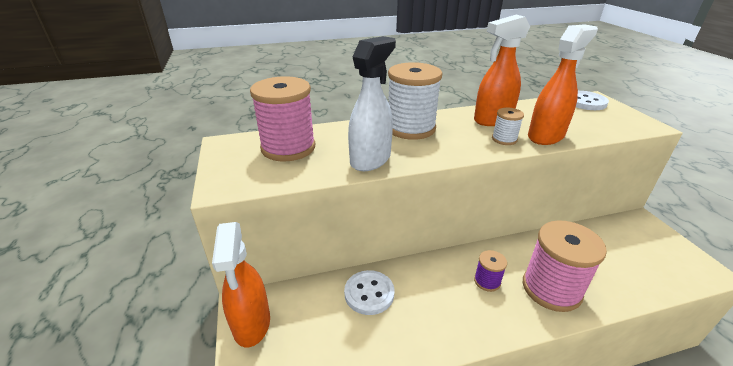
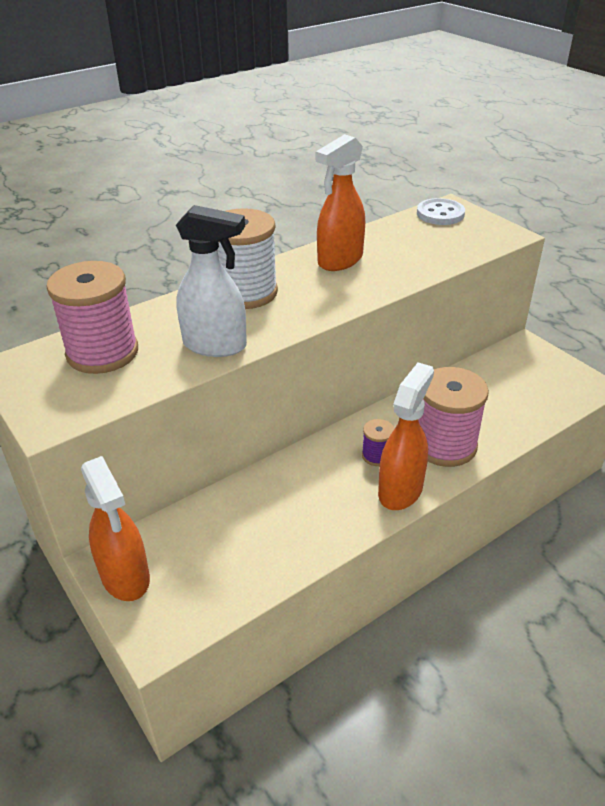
camera: 20 degrees left, 5 degrees up
white button [344,270,394,315] -> none
white spray bottle [348,36,396,171] -> white spray bottle turned 90 degrees clockwise [176,205,247,357]
white spool [492,107,524,145] -> none
orange spray bottle [528,24,598,145] -> orange spray bottle moved to [378,362,434,510]

